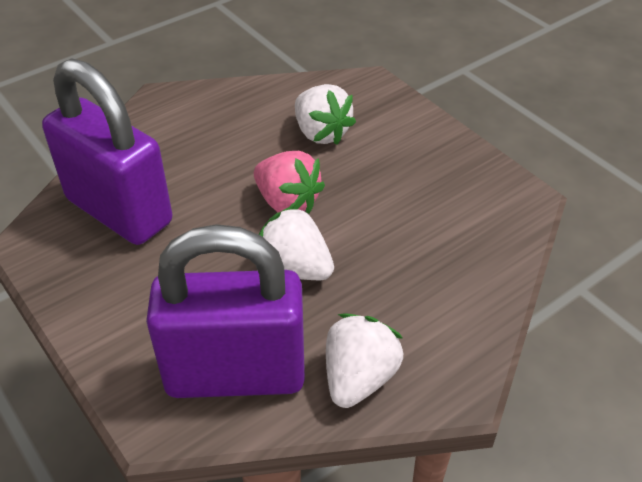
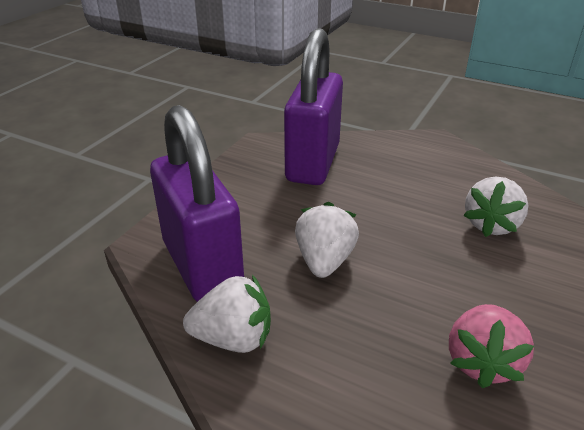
camera: 65 degrees right, 10 degrees down
pink strawberry [254,151,325,214] -> pink strawberry moved to [449,304,534,388]

